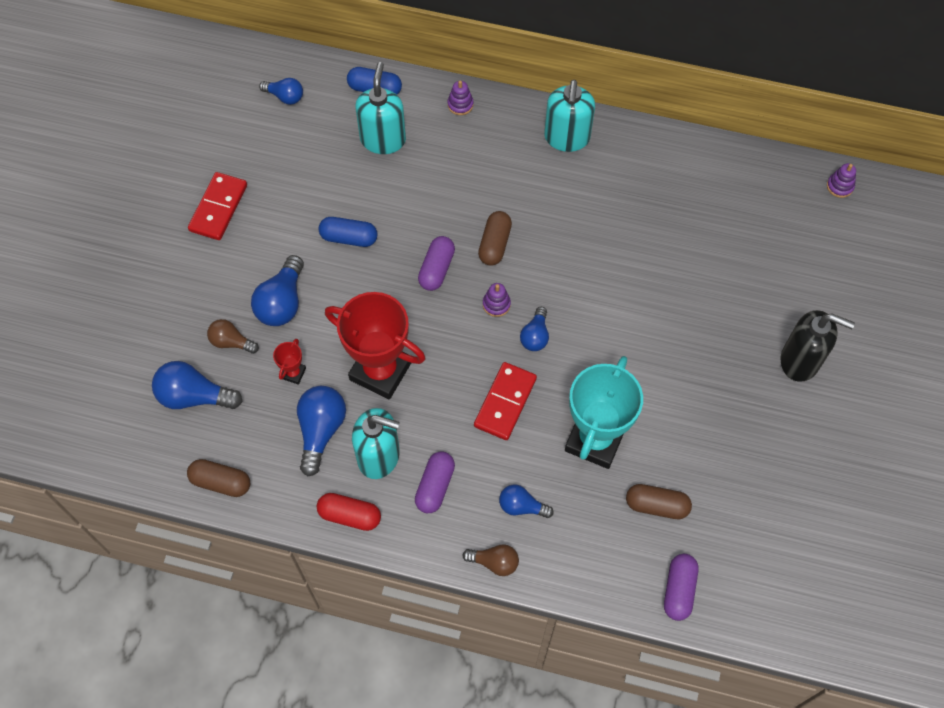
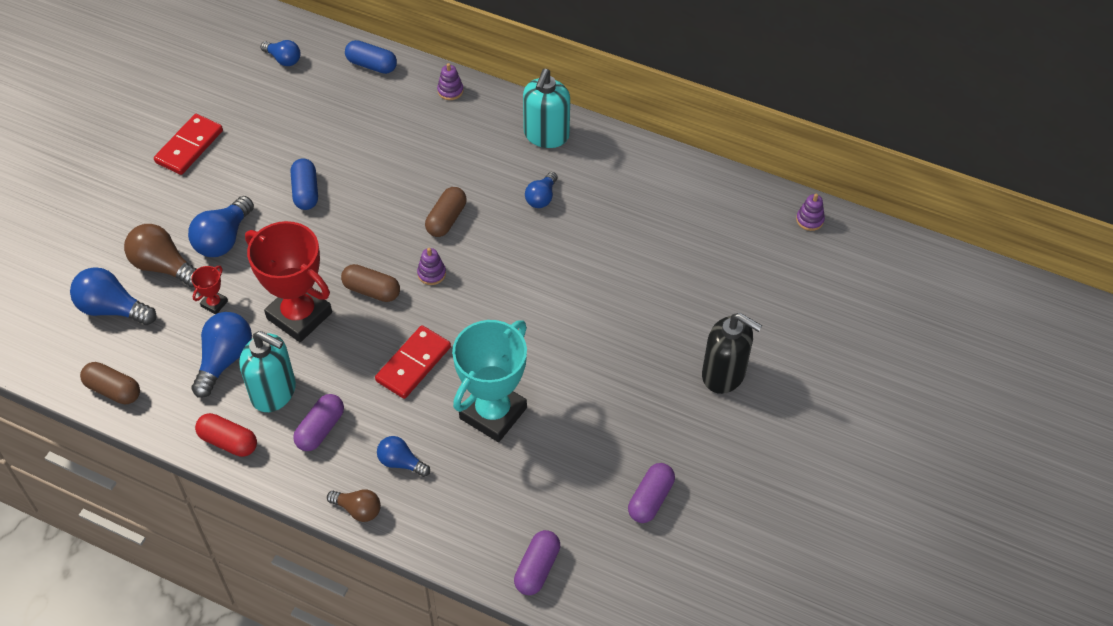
camera: 10 degrees right, 10 degrees down
brown light bulb [207,319,259,354] -> brown light bulb [124,224,197,288], size x1.63
blue capsule [319,217,378,247] -> blue capsule turned 60 degrees clockwise [291,158,318,210]
turquoise soap dispenser [355,62,406,154] -> none
purple capsule [418,236,455,291] -> purple capsule moved to [628,463,675,523]
blue light bulb [520,307,549,351] -> blue light bulb moved to [525,172,558,208]
brown capsule [626,484,692,519] -> brown capsule moved to [341,264,400,302]

